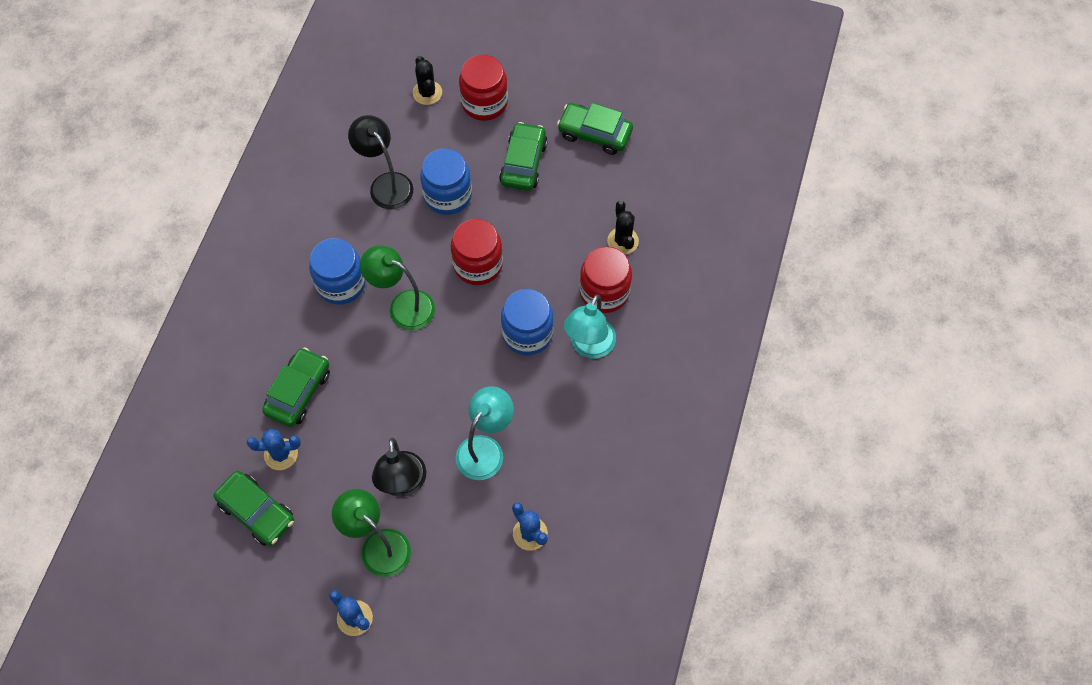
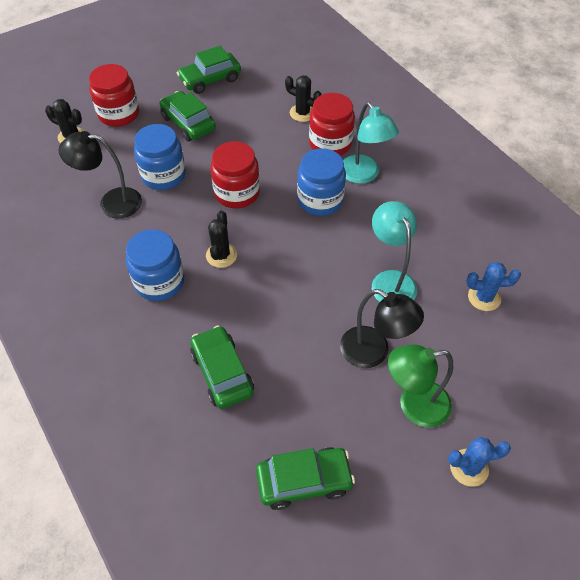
camera: 50 degrees left, 10 degrees down
blue cactus [247,429,301,470] -> none
green lamp [360,245,435,330] -> black cactus [206,211,237,268]

